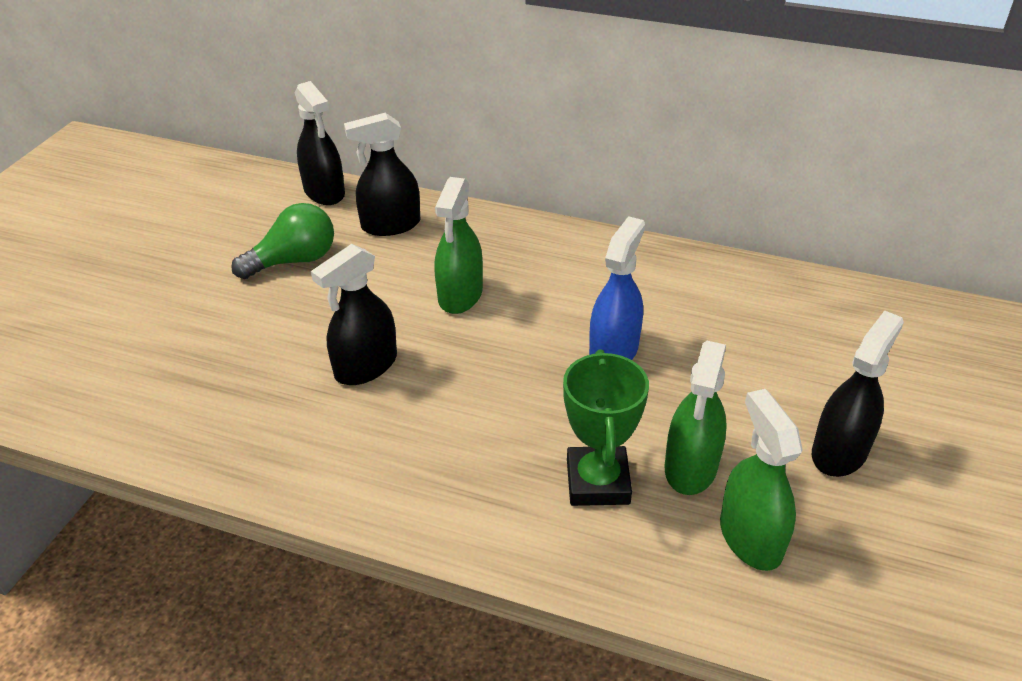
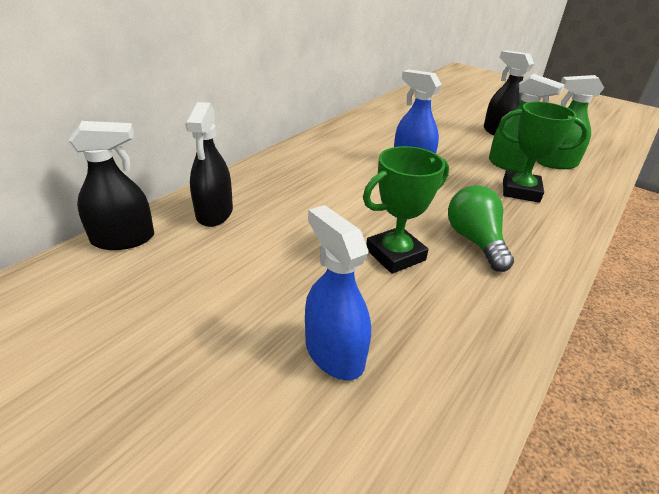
camera: 75 degrees left, 5 degrees down
green light bulb [231,203,334,279] -> green light bulb moved to [448,185,514,272]
black spray bottle [311,244,397,385] -> green trophy [363,146,449,274]
green spray bottle [434,177,483,314] -> none
none -> blue spray bottle [305,205,371,380]

